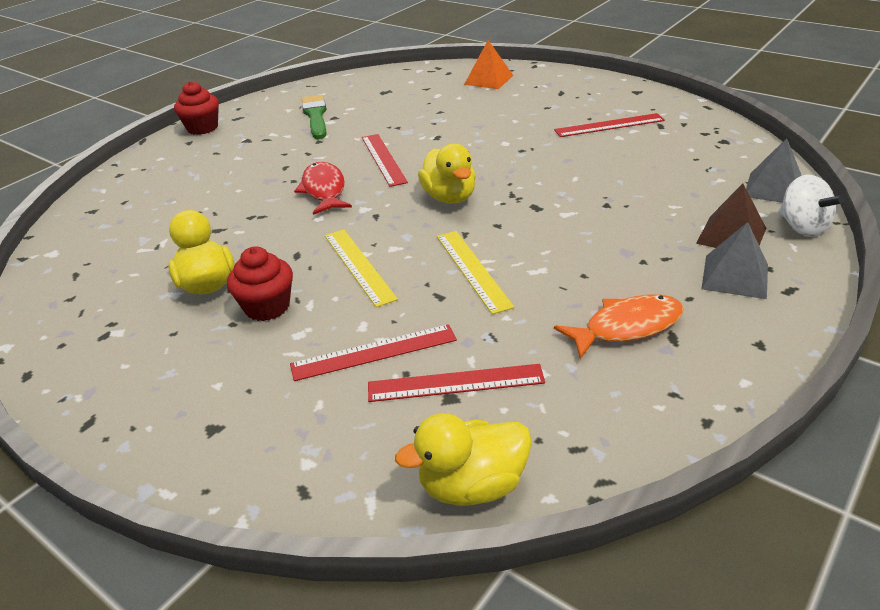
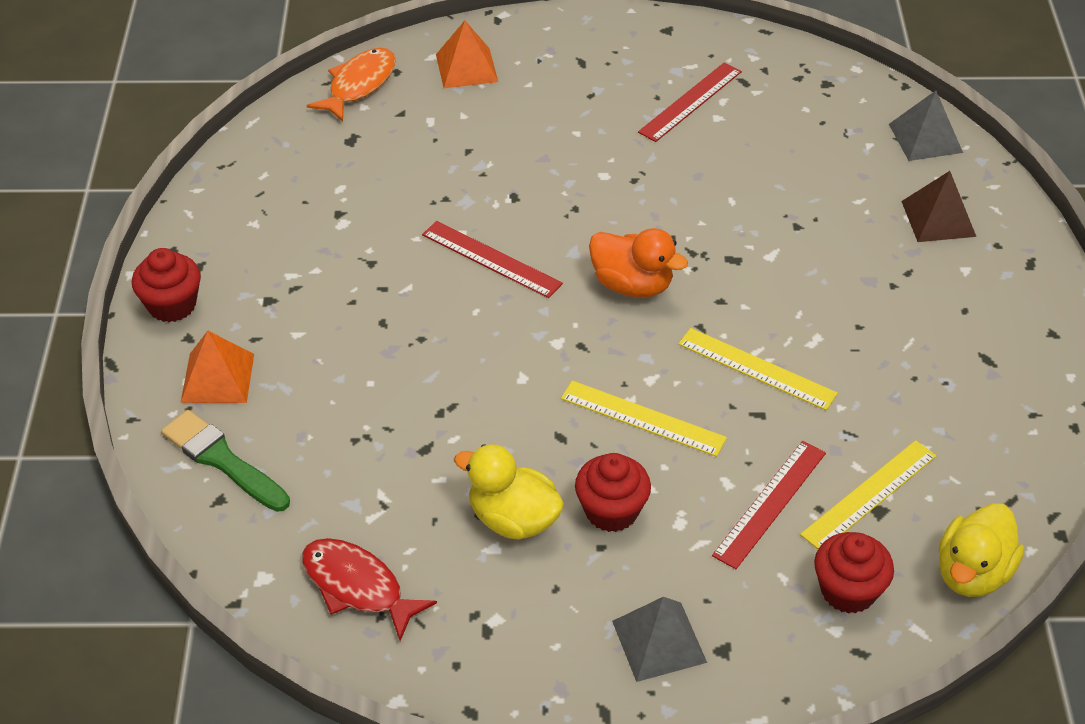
camera: 40 degrees left, 10 degrees up
red fish [294,162,352,215] -> red fish moved to [302,538,437,641]
green brush [302,95,326,139] -> green brush moved to [161,410,290,512]
red ruler [368,364,545,402] -> yellow ruler [800,440,936,549]
yellow duck [418,144,476,204] -> orange duck [589,228,688,298]
orange fish [554,294,684,359] -> orange fish moved to [306,48,396,122]
grey pyramid [701,222,768,299] -> grey pyramid moved to [612,597,707,682]
white spinning top [779,174,845,237] -> none
none -> orange pyramid [181,331,254,403]
none -> red cupcake [814,532,894,614]

